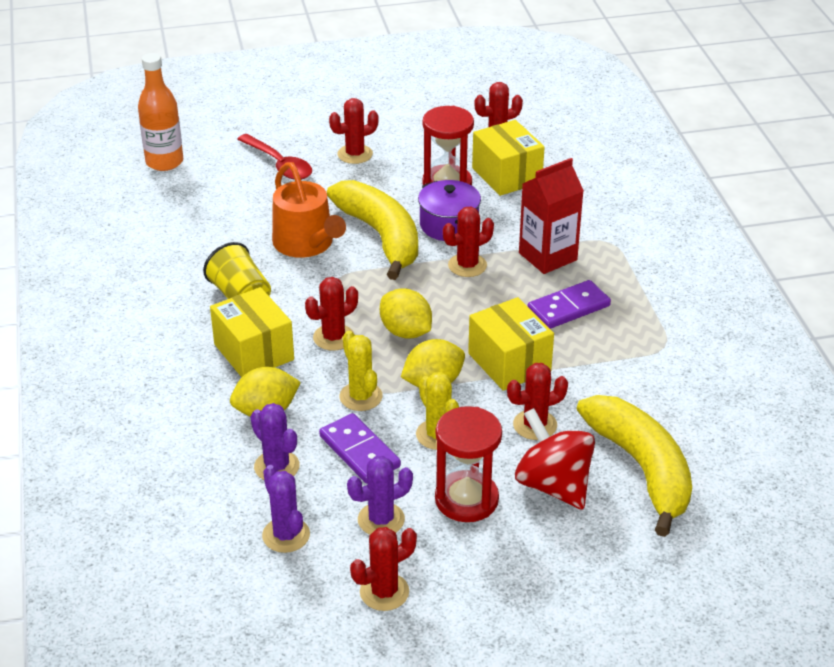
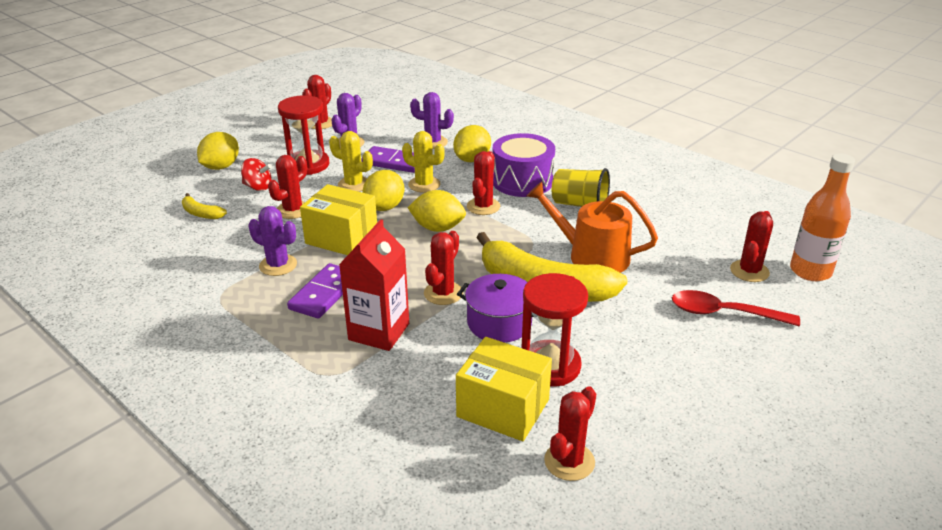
camera: 145 degrees right, 5 degrees down
yellow box [210,287,294,377] -> purple drum [493,133,555,197]
purple cactus [262,465,310,553] -> purple cactus moved to [249,206,297,276]
red cactus [329,98,379,164] -> red cactus moved to [730,211,773,282]
red spinning top [515,408,595,510] -> red spinning top [241,158,272,191], size x0.56
yellow banana [577,395,692,537] -> yellow banana [182,193,227,219], size x0.42
none -> yellow lemon [197,132,239,170]

